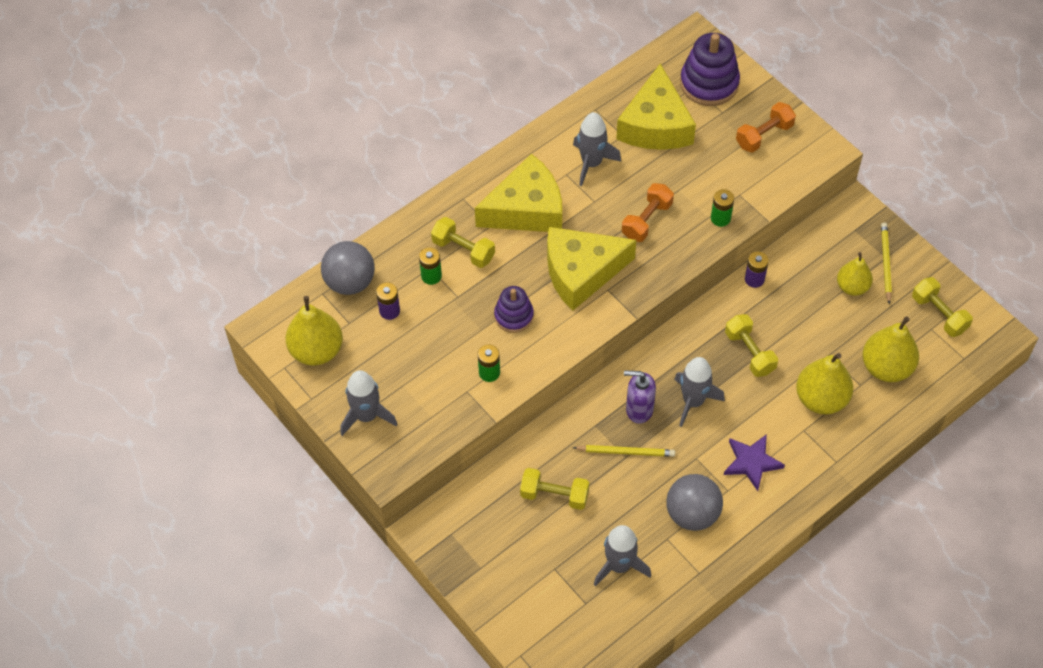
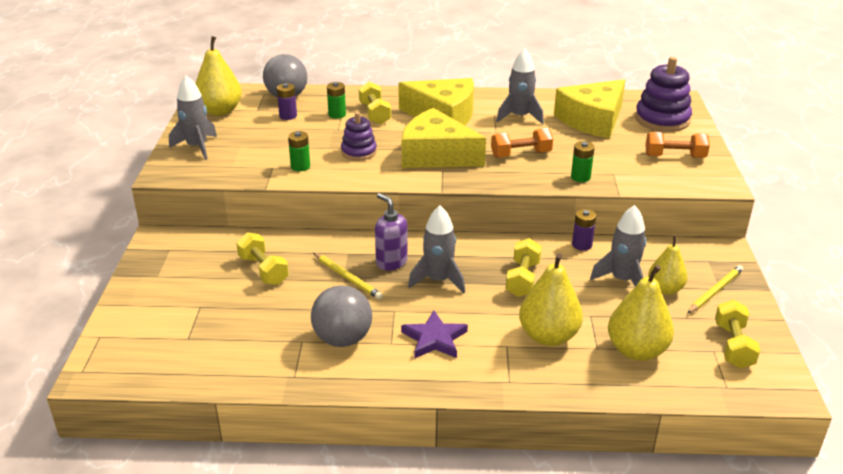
camera: 40 degrees right, 25 degrees down
grey rocket [594,525,651,587] -> grey rocket moved to [590,205,646,287]

